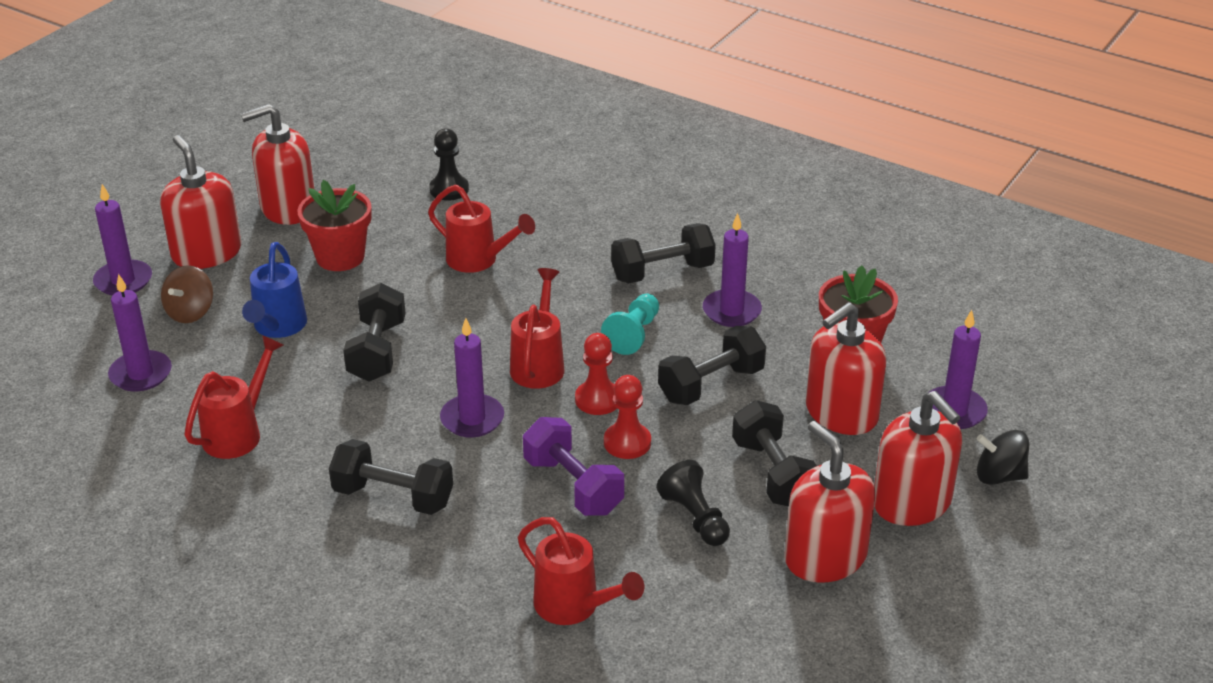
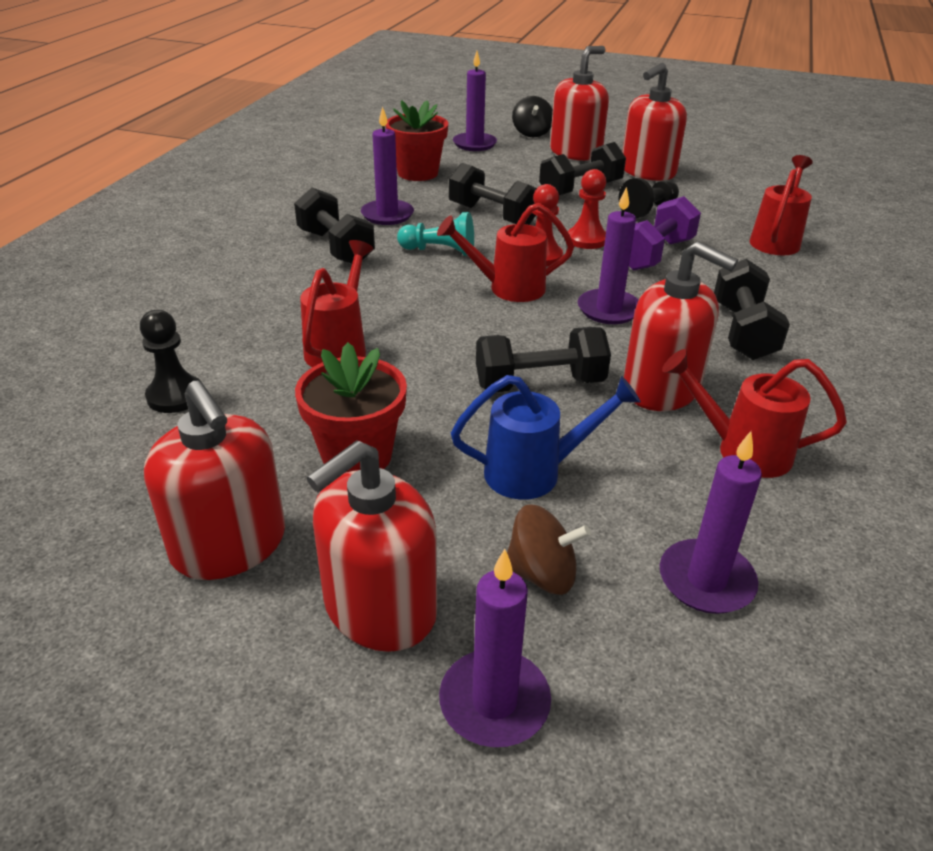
camera: 105 degrees left, 0 degrees up
red soap dispenser [806,302,887,435] -> red soap dispenser moved to [624,241,738,411]

